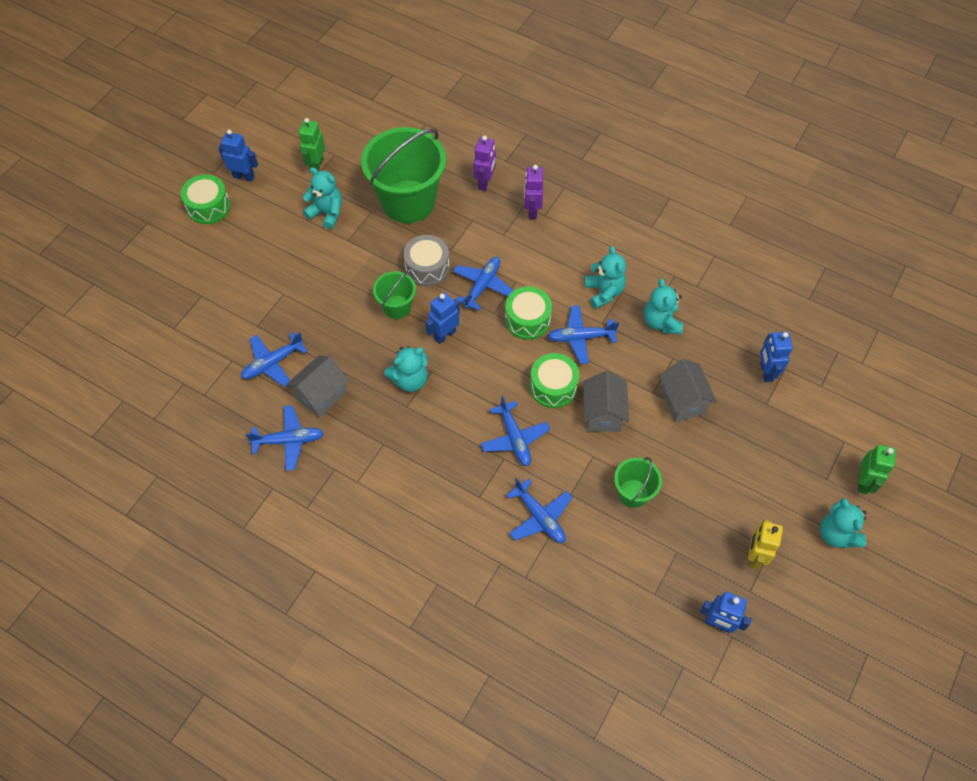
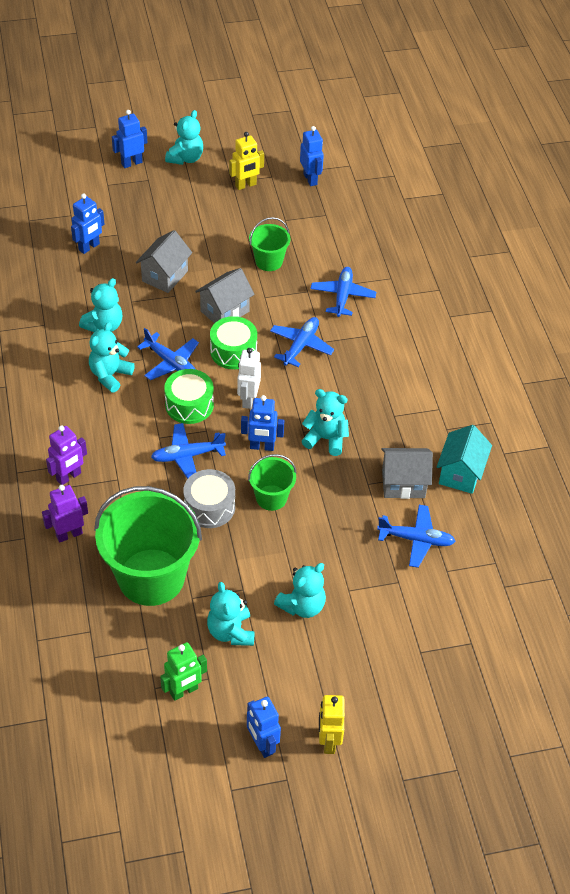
camera: 135 degrees left, 10 degrees down
green drum [181,174,230,224] -> yellow robot [319,695,345,754]
blue plane [246,405,324,471] -> turquoise house [437,425,492,494]
green robot [858,445,896,494] -> blue robot [112,110,147,168]
none -> white robot [237,348,261,409]
none -> turquoise teddy bear [274,563,326,618]

